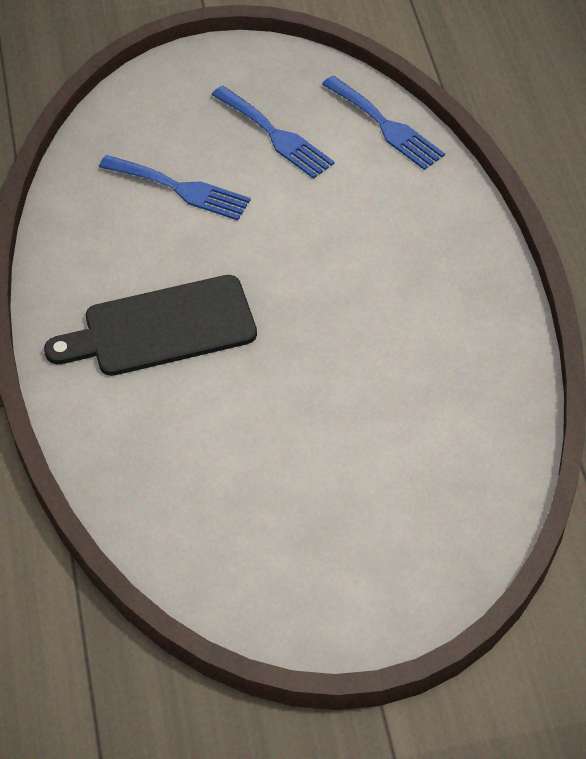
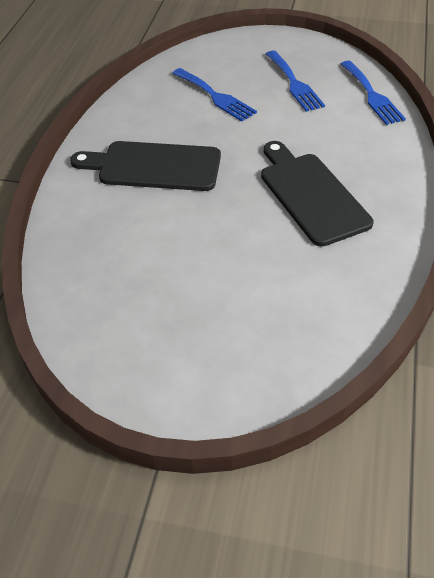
camera: 25 degrees right, 5 degrees down
none -> black cutting board [261,141,373,247]

